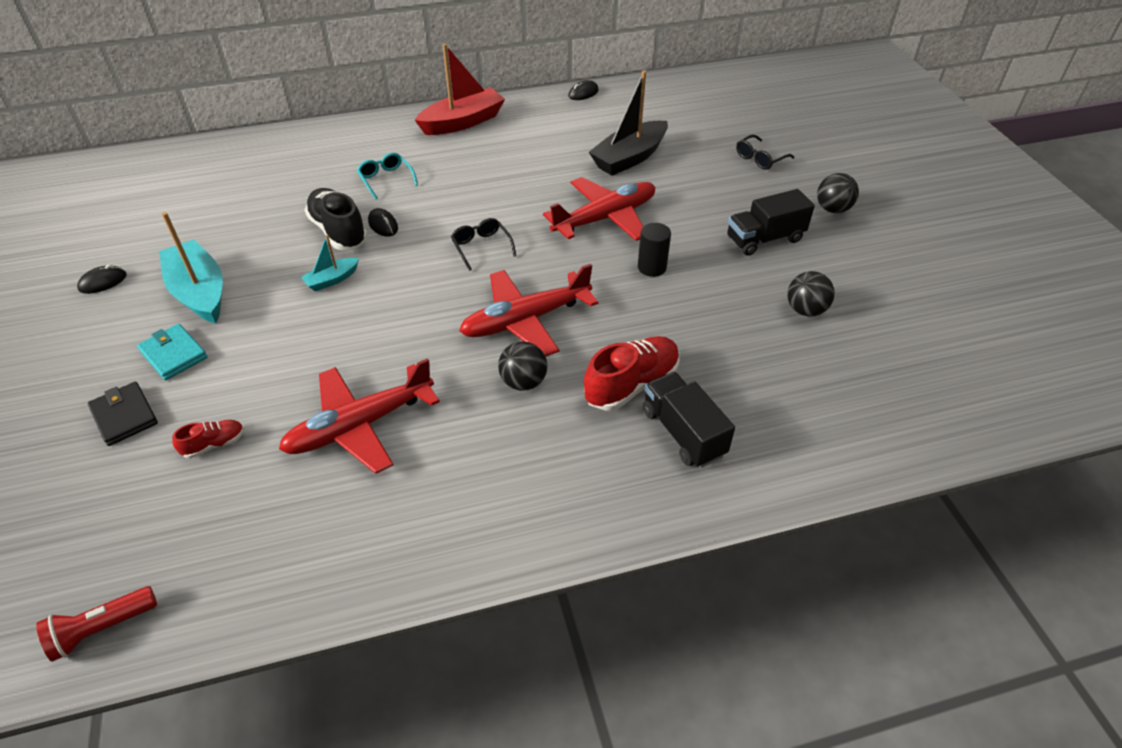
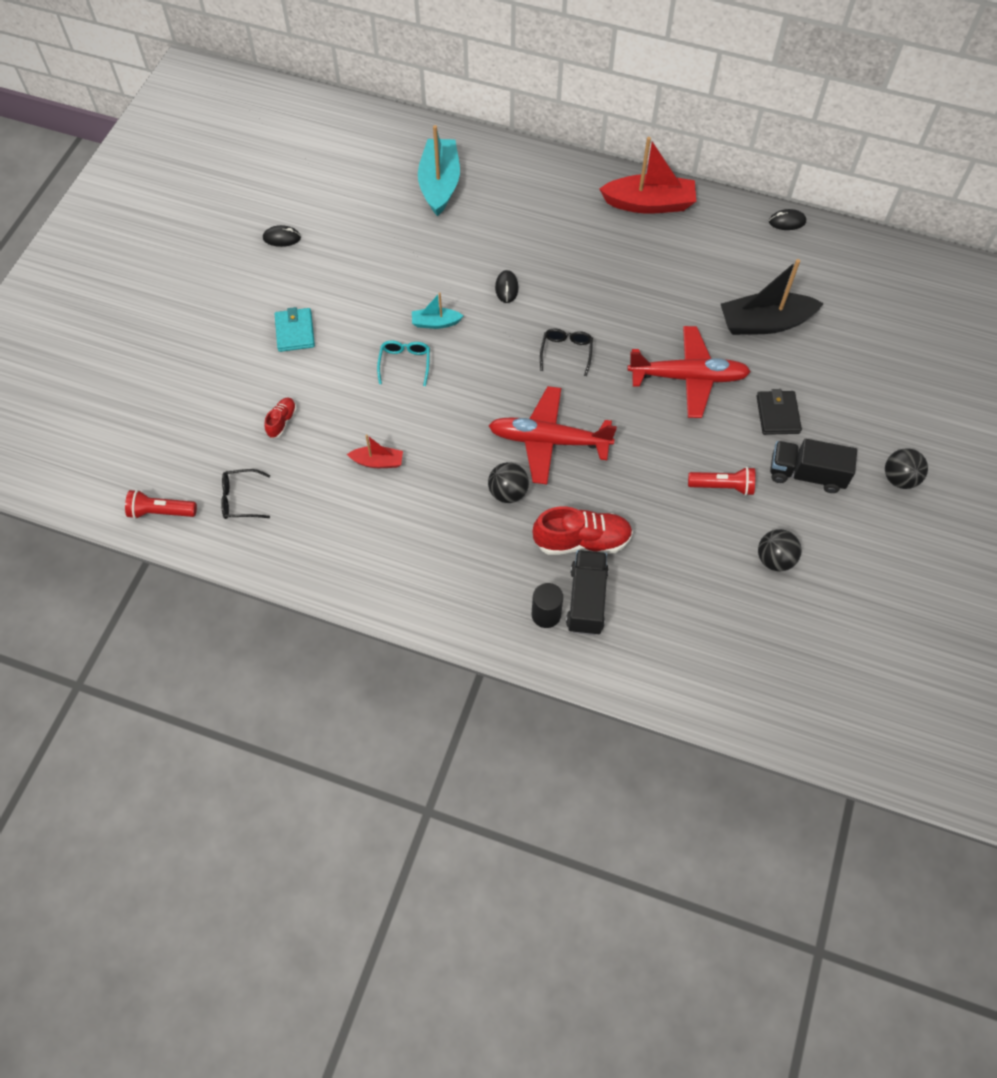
camera: 35 degrees right, 15 degrees up
black wallet [88,382,158,446] -> black wallet moved to [756,389,802,435]
turquoise boat [159,212,223,324] -> turquoise boat moved to [418,125,460,216]
red shoe [172,420,244,458] -> red shoe turned 75 degrees counterclockwise [264,398,297,438]
red plane [279,358,440,474] -> red boat [347,434,403,468]
black shoe [305,188,368,250] -> none
turquoise glasses [357,153,418,199] -> turquoise glasses moved to [377,341,430,386]
black cylinder [638,223,671,277] -> black cylinder moved to [532,583,563,628]
black glasses [736,135,794,170] -> black glasses moved to [221,469,270,519]
none -> red flashlight [688,467,755,496]

